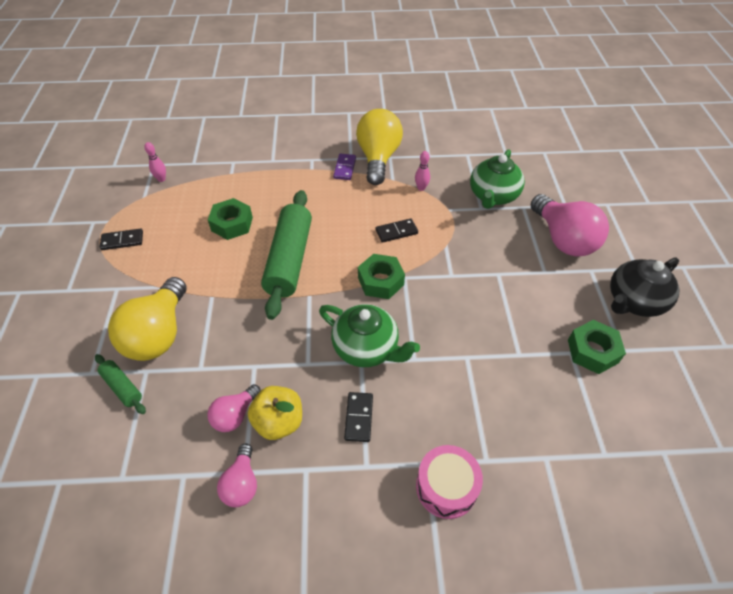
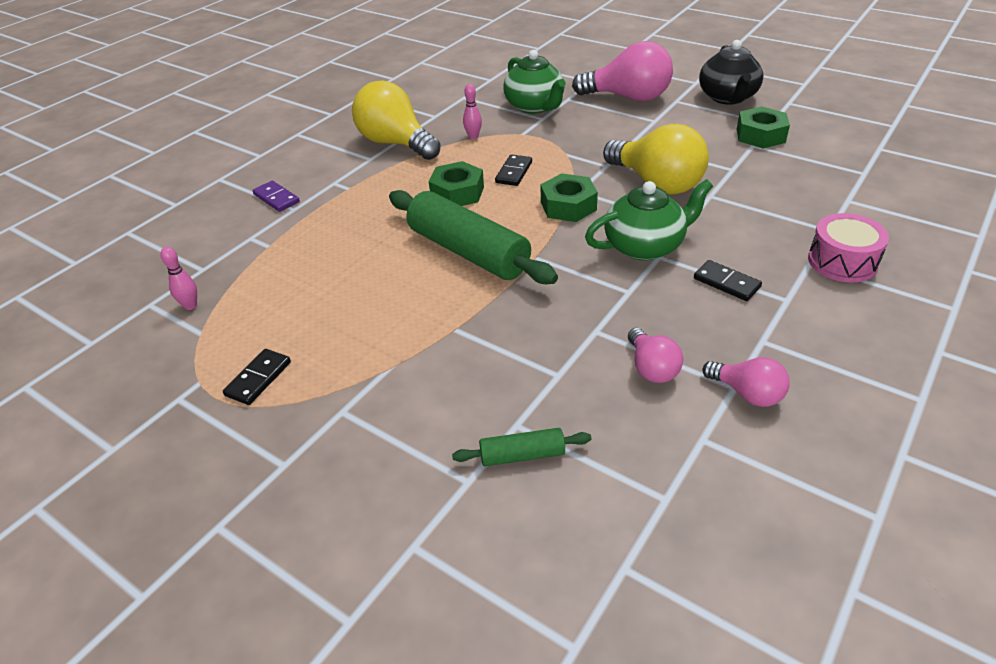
camera: 50 degrees left, 10 degrees down
yellow light bulb [108,277,186,361] -> yellow light bulb moved to [603,124,709,194]
green nut [208,198,253,240] -> green nut moved to [429,161,484,206]
yellow apple [248,386,302,440] -> none
purple domino [333,154,356,180] -> purple domino moved to [253,181,300,212]

